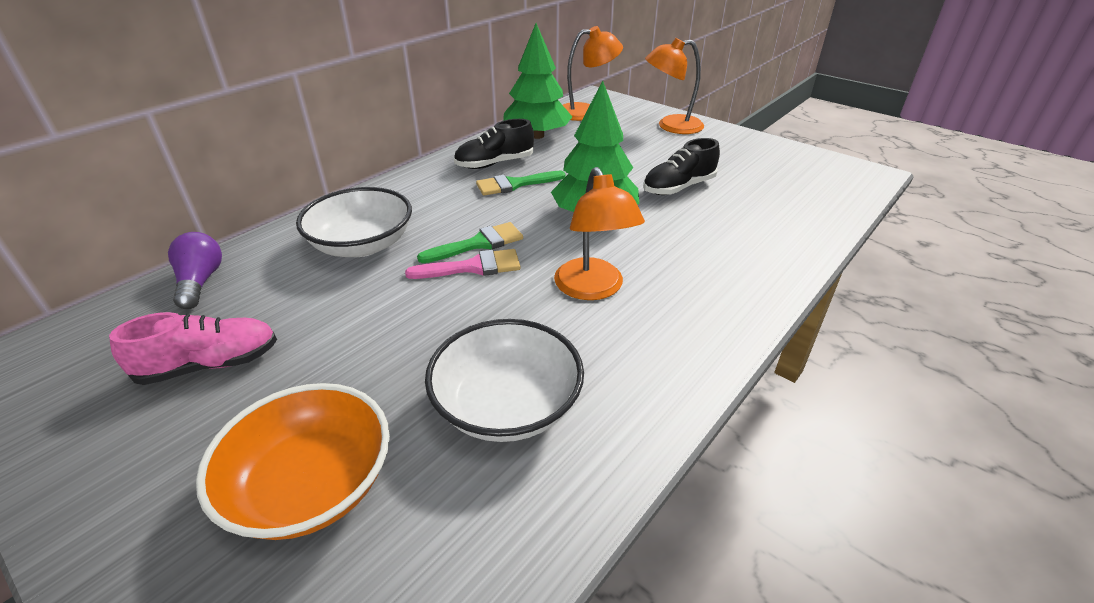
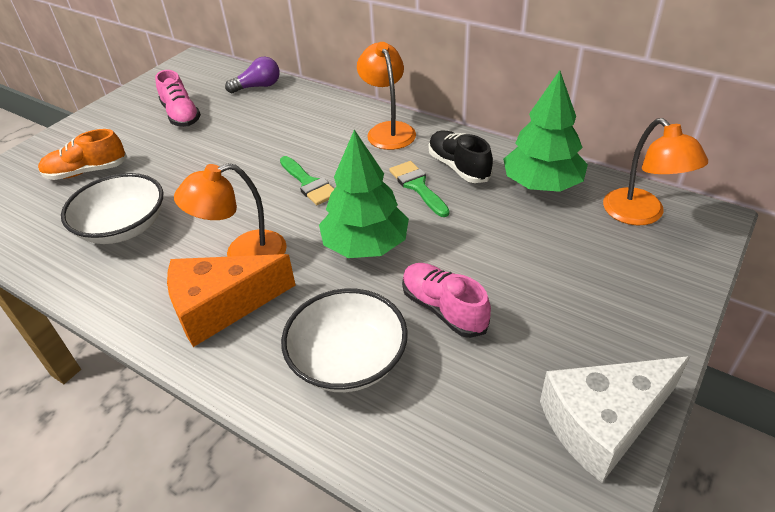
camera: 85 degrees right, 5 degrees up
orange bowl [196,383,390,540] -> orange shoe [38,129,127,180]
white bowl [296,187,412,257] -> white bowl moved to [281,288,408,392]
pink brush [405,249,521,279] -> none
black shoe [643,138,720,195] -> pink shoe [402,263,491,338]
orange lamp [645,38,704,134] -> orange lamp moved to [357,42,416,150]
none -> orange cheese [167,254,296,347]
none -> white cheese [540,356,690,483]

